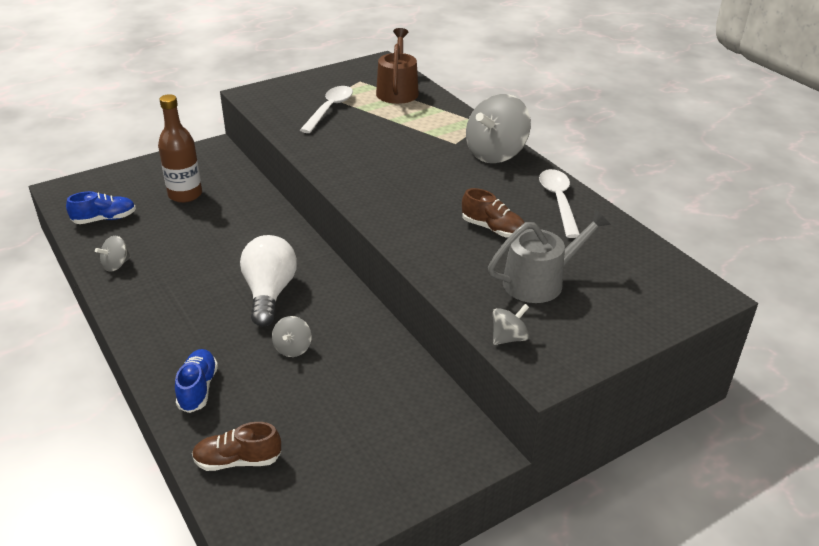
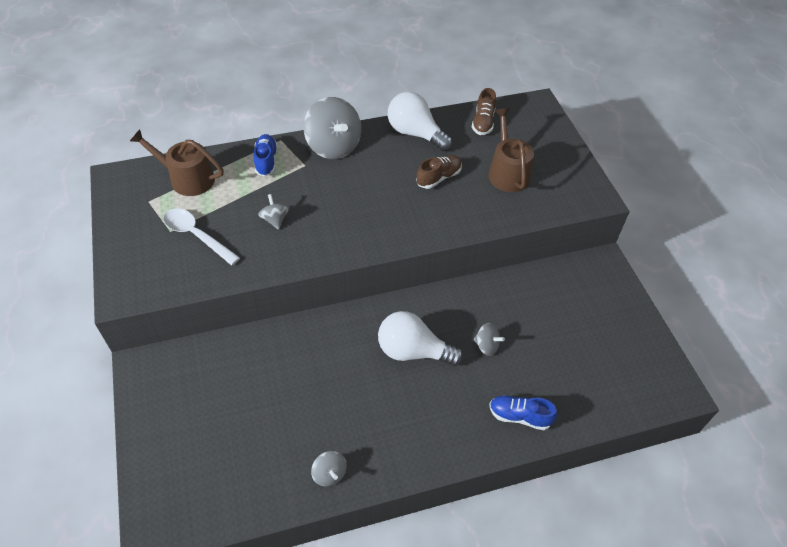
camera: 75 degrees left, 15 degrees up
blue shoe [66,191,136,224] -> blue shoe moved to [254,134,278,177]
brown bottle [158,94,202,203] -> none
brown shoe [192,422,281,471] -> brown shoe moved to [472,88,496,135]
grey watering can [488,209,611,303] -> brown watering can [488,108,534,192]
grey spinning top [493,304,529,345] -> grey spinning top moved to [258,194,289,230]
white spoon [539,169,580,238] -> white light bulb [388,92,453,151]

